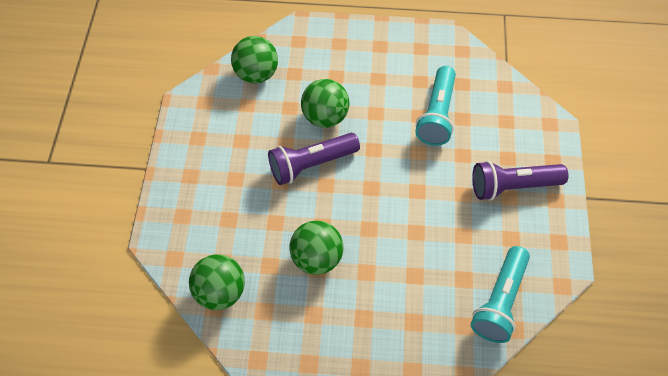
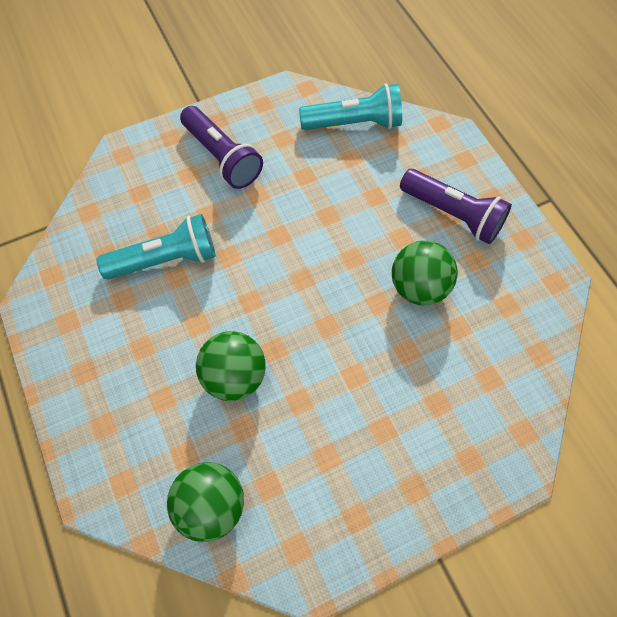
camera: 120 degrees left, 5 degrees up
green ball [189,254,245,310] -> none
purple flashlight [268,133,360,185] -> purple flashlight moved to [400,169,512,244]

